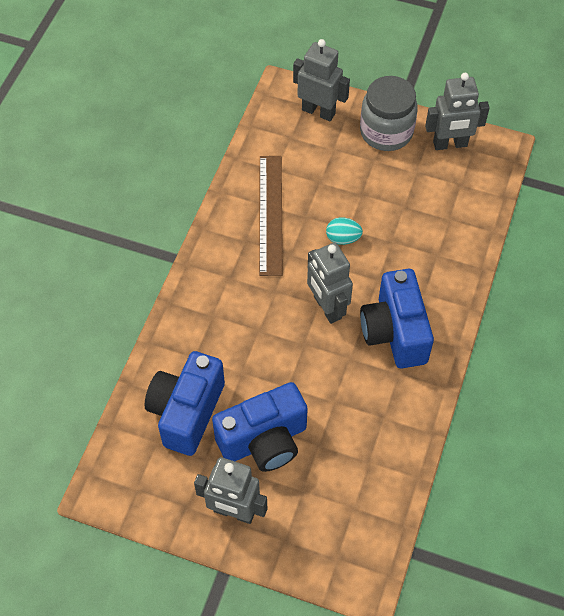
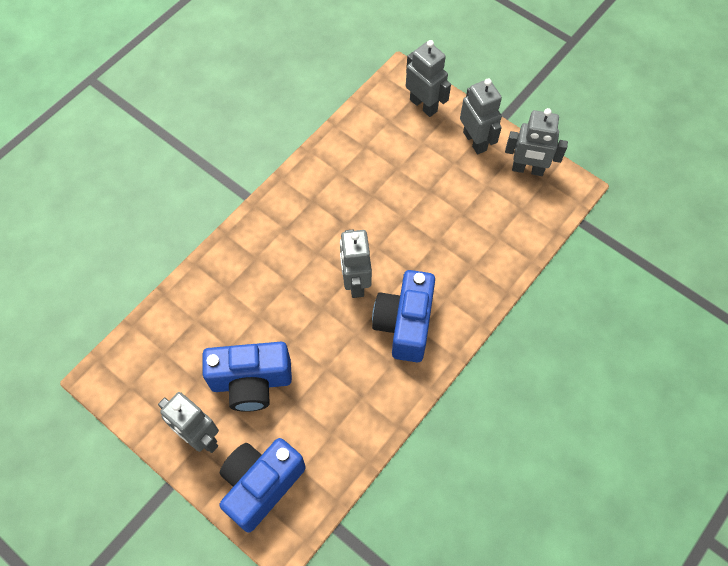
camera: 20 degrees right, 5 degrees up
blue camera [145,351,225,456] -> blue camera moved to [220,438,306,533]
brown ruler [259,156,283,276] -> none
turquoise egg [326,217,363,245] -> none
grey jar [360,76,418,151] -> grey robot [460,79,502,154]

